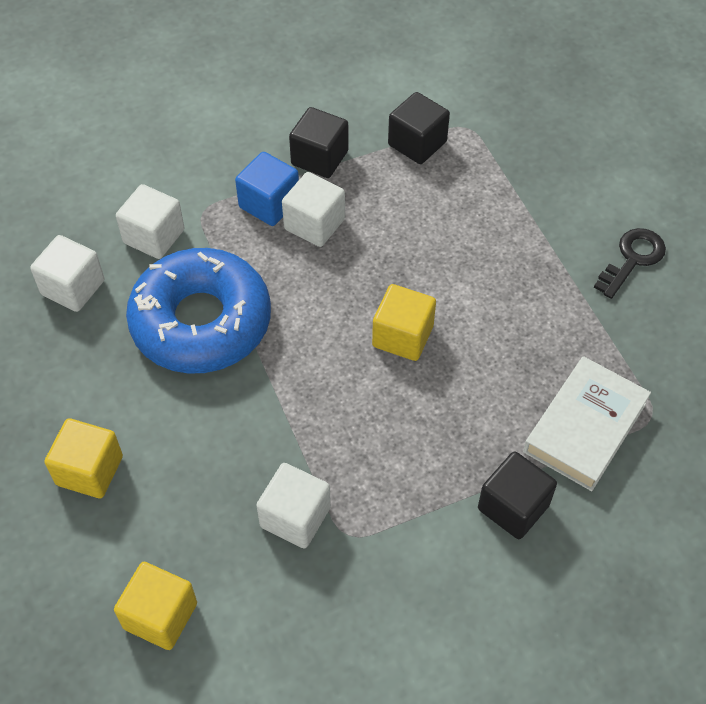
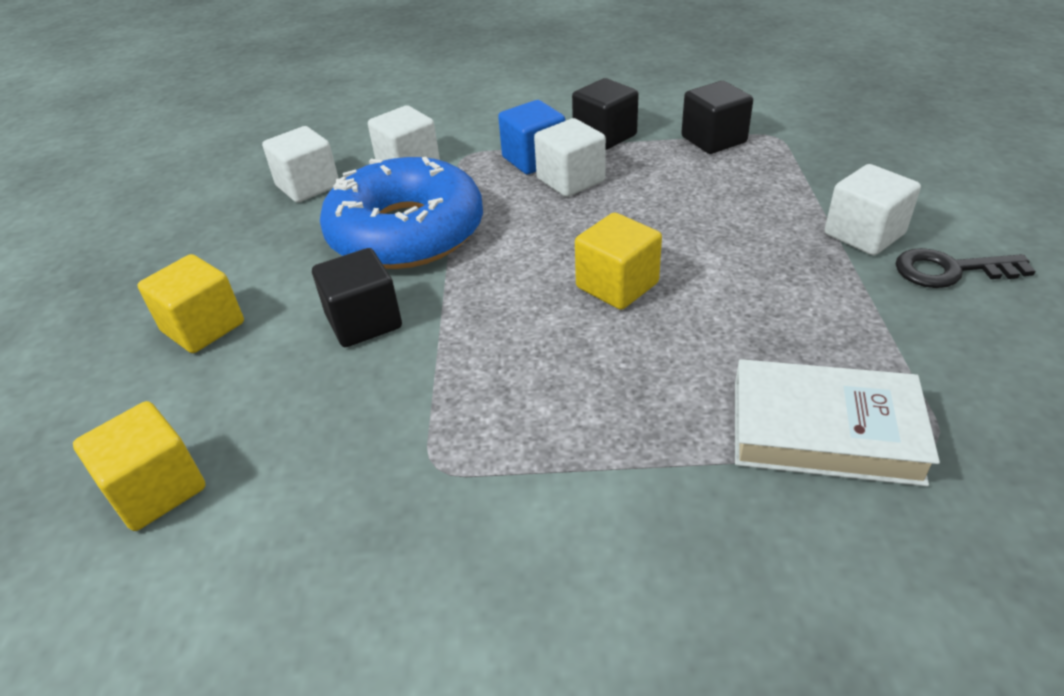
camera: 25 degrees right, 15 degrees down
white cube [256,463,331,548] -> white cube moved to [825,164,921,255]
black cube [478,451,557,539] -> black cube moved to [312,248,402,347]
white book [523,356,651,491] -> white book turned 45 degrees clockwise [735,359,940,486]
black key [594,228,666,299] -> black key turned 150 degrees counterclockwise [895,248,1035,288]

